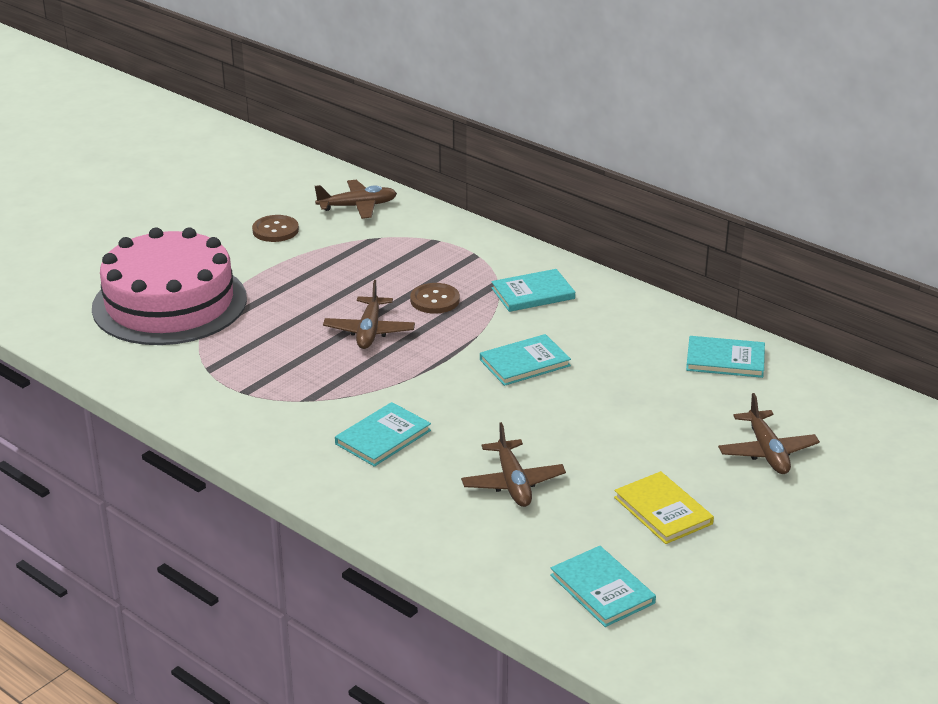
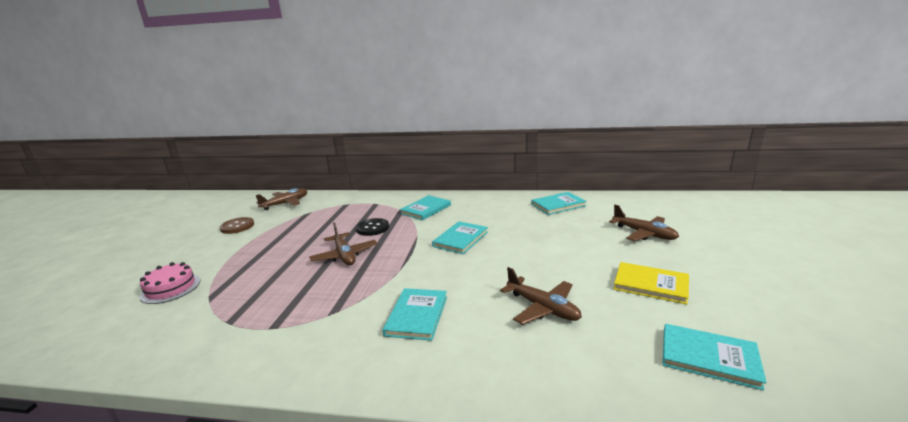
camera: 30 degrees left, 10 degrees down
pink cake [92,228,247,345] -> pink cake [140,262,200,304], size x0.42
brown button [410,283,460,314] -> black button [356,218,389,236]

